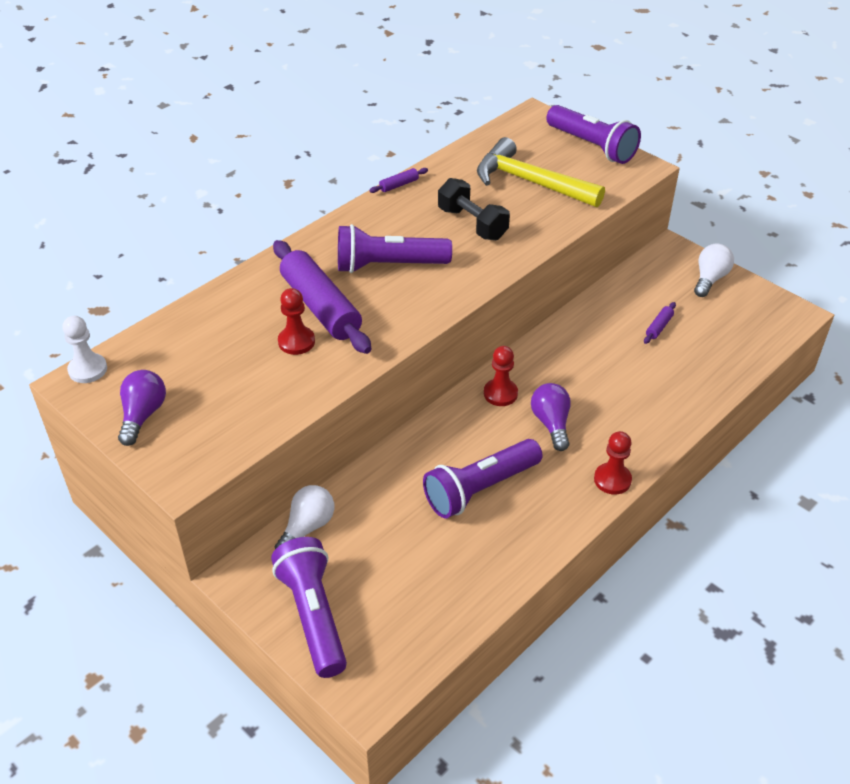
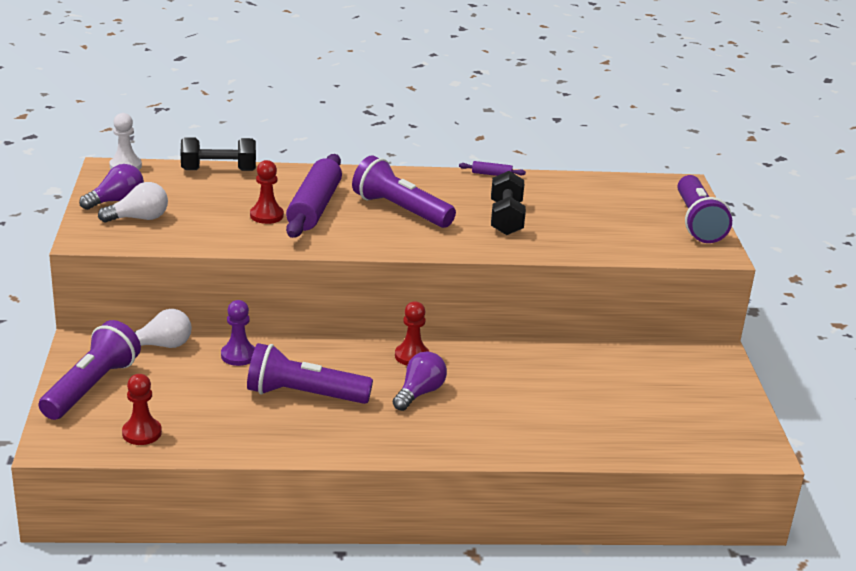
camera: 40 degrees right, 15 degrees down
yellow hammer [477,137,605,208] -> none
red pawn [594,431,632,495] -> red pawn moved to [122,374,162,445]
purple rolling pin [644,302,676,344] -> none
white light bulb [694,243,734,297] -> white light bulb moved to [98,182,168,223]
none -> black dumbbell [180,137,256,171]
none -> purple pawn [221,300,255,366]

